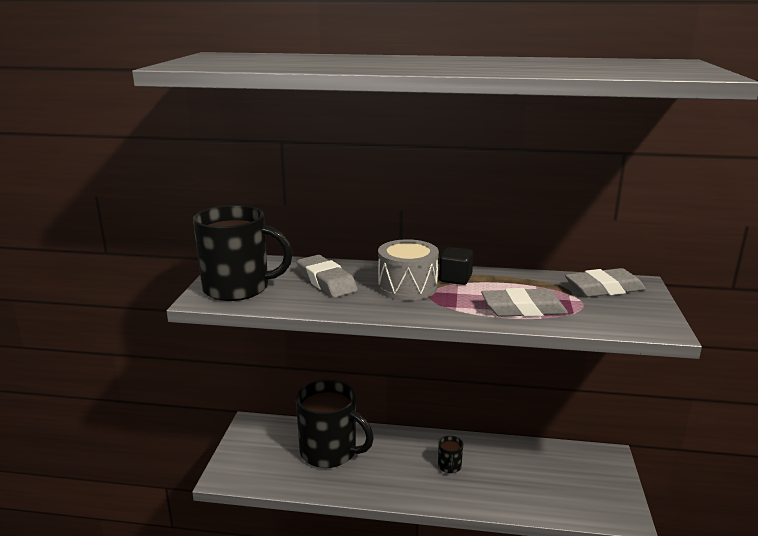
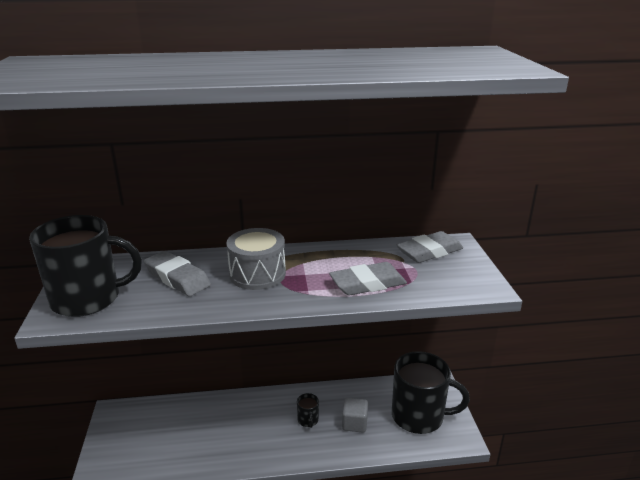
camera: 15 degrees left, 5 degrees up
black mug [296,379,374,468] -> black mug moved to [392,351,470,434]
black cube [439,247,473,285] -> none
none -> grey cube [342,398,368,433]

